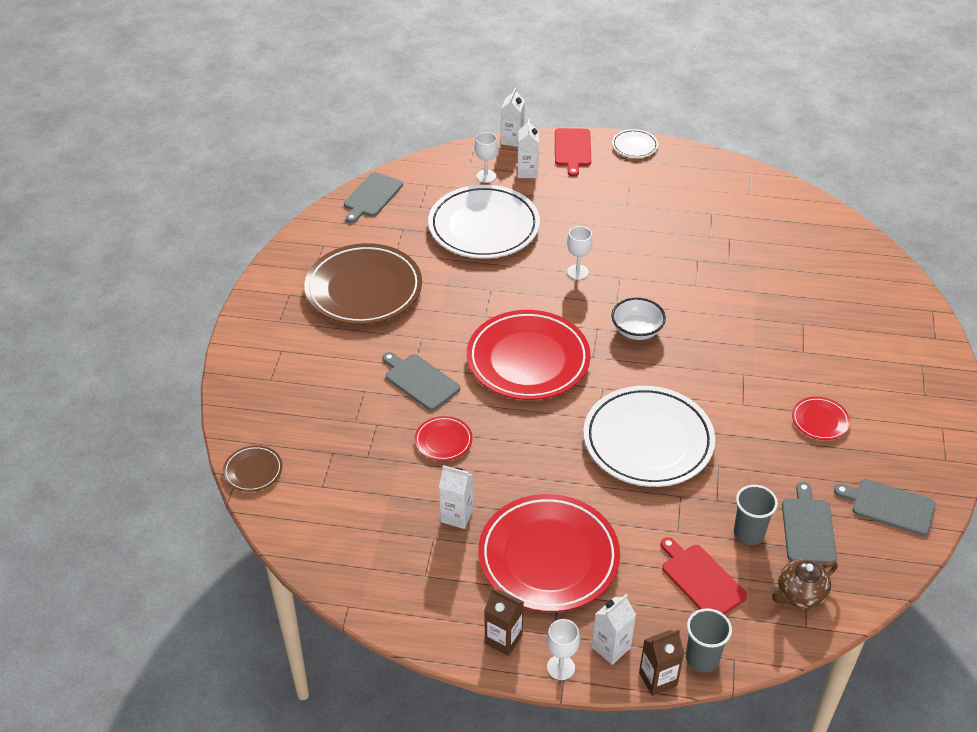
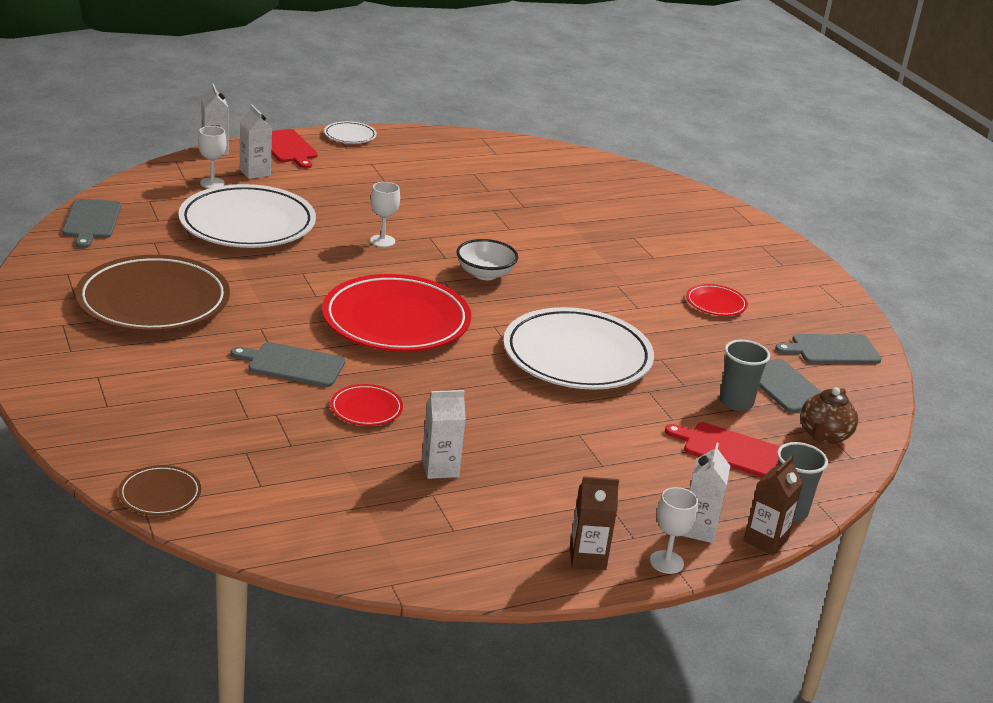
camera: 35 degrees left, 15 degrees down
red plate [478,494,620,612] -> none

